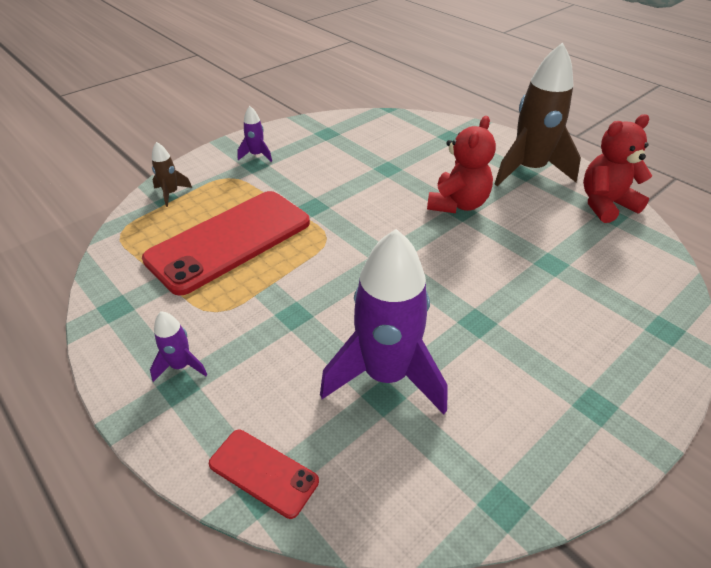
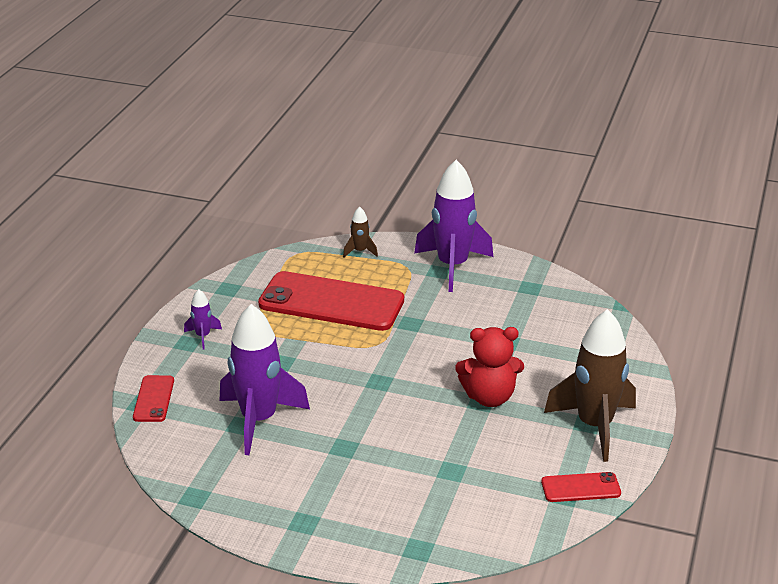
camera: 60 degrees right, 10 degrees down
purple rocket [237,106,272,162] -> purple rocket [414,160,493,292], size x2.27
red teddy bear [583,114,652,223] -> red phone [541,472,621,502]

